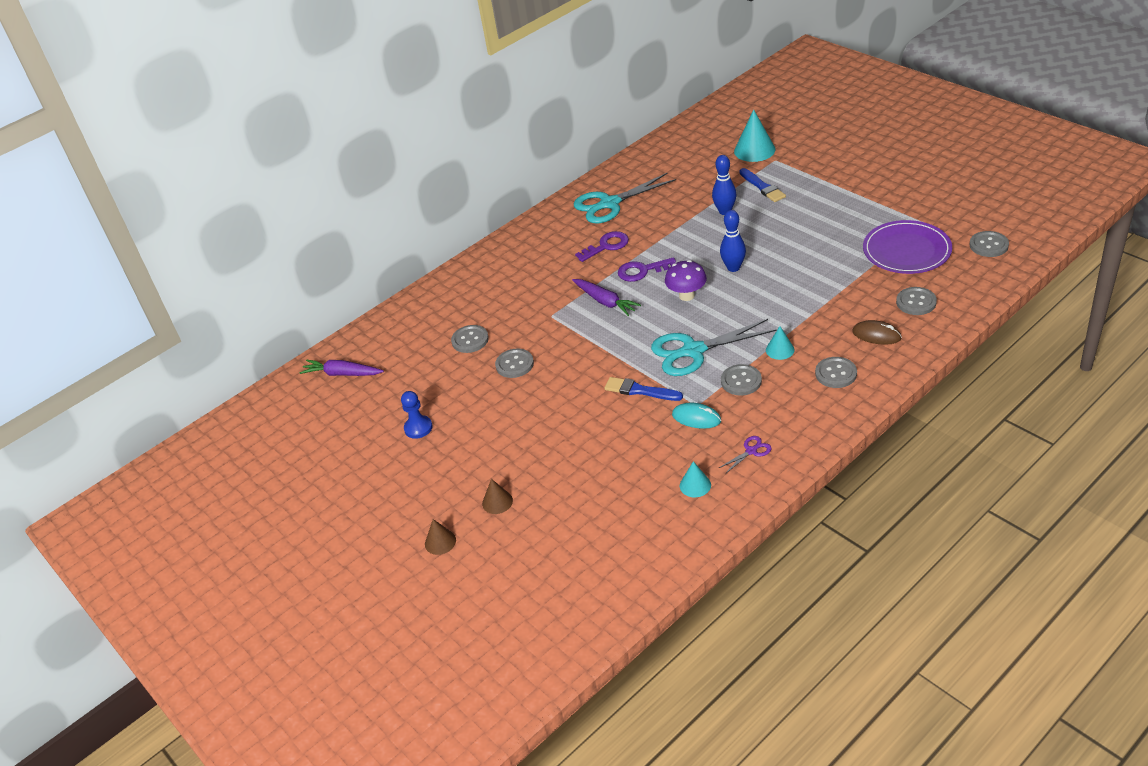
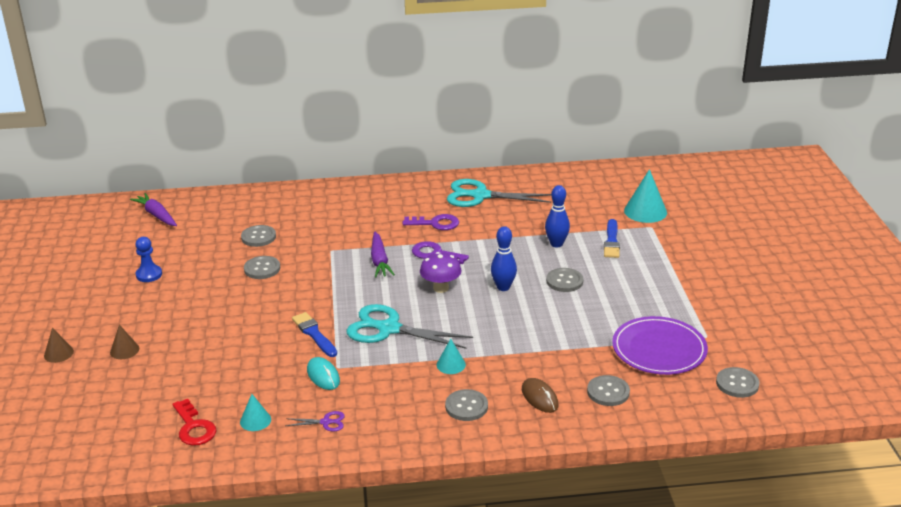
camera: 30 degrees right, 10 degrees down
grey button [721,364,762,396] -> grey button moved to [546,268,583,292]
none -> red key [172,399,216,446]

